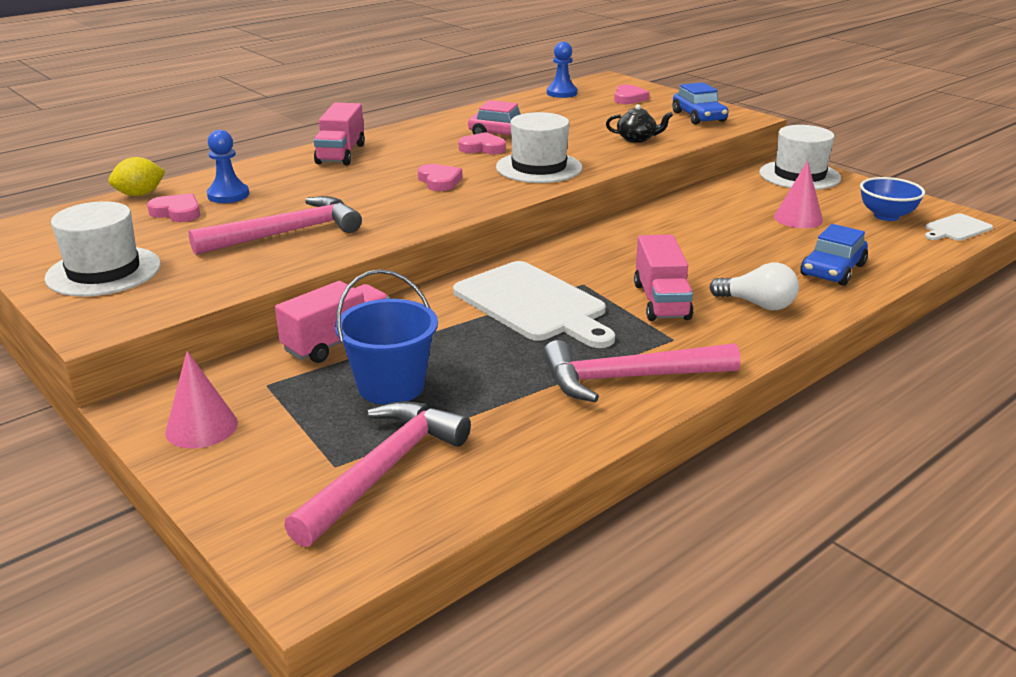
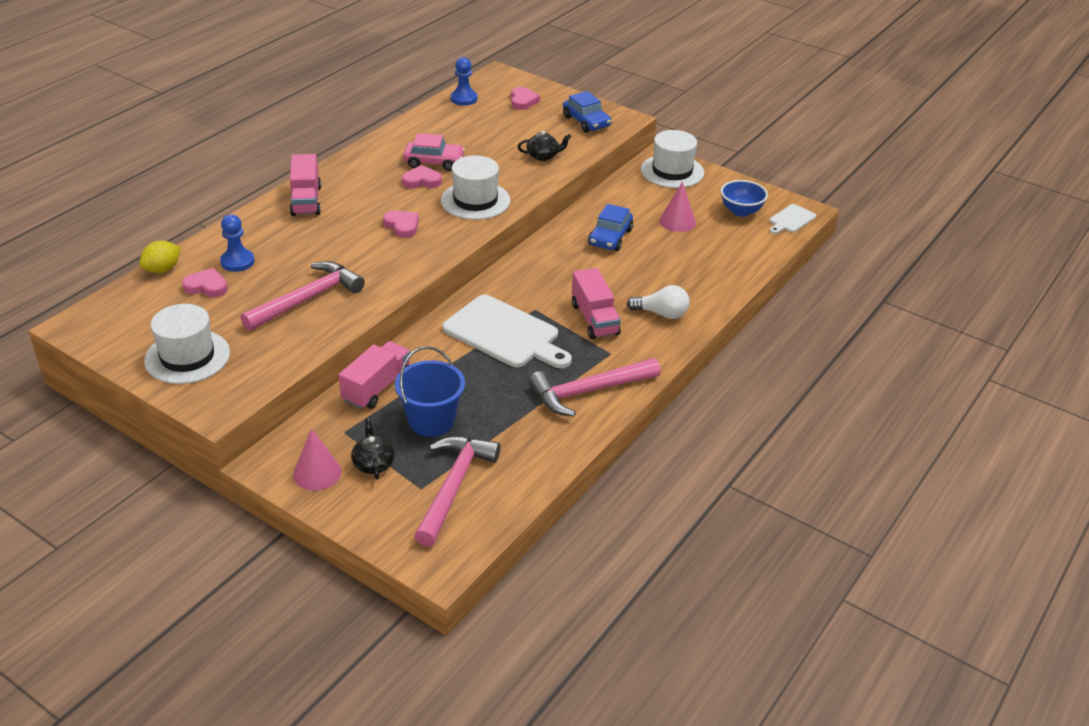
camera: 15 degrees left, 10 degrees up
blue car [800,224,868,286] -> blue car moved to [588,204,633,251]
none -> black teapot [351,418,395,479]

